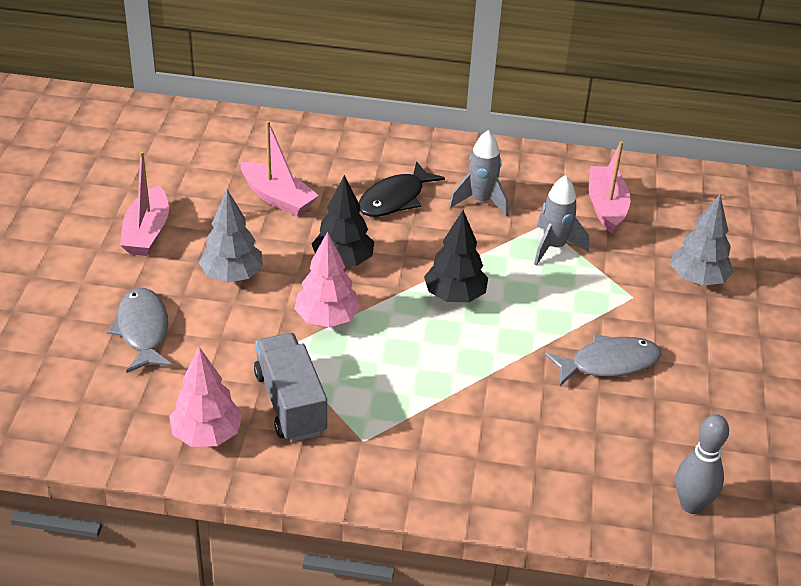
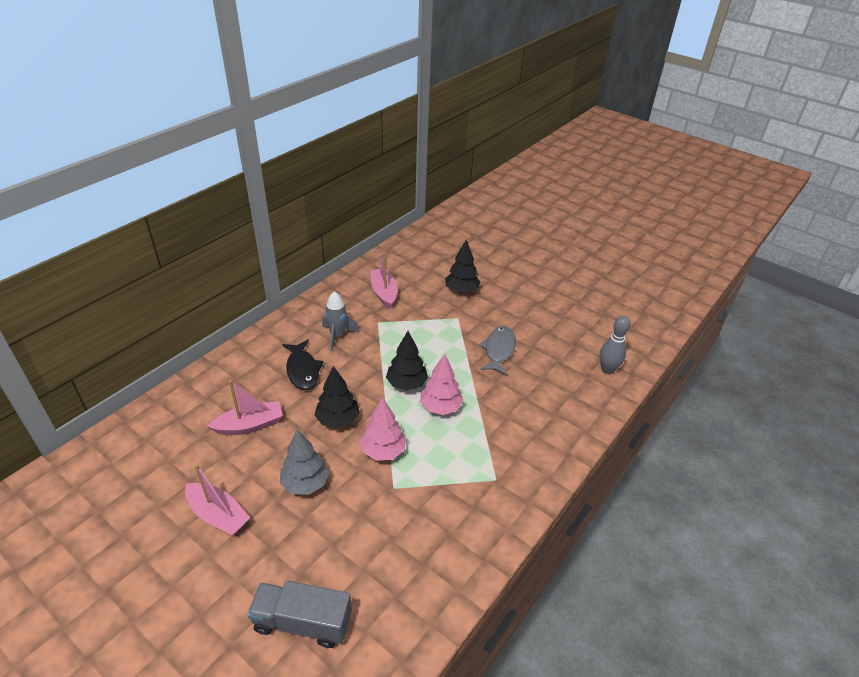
camera: 60 degrees left, 0 degrees up
grey fish [107,288,173,373] -> none
pink tree [169,347,243,447] -> pink tree moved to [420,354,464,415]
grey truck [254,333,327,442] -> grey truck moved to [247,580,352,648]
grey rocket [534,175,589,265] -> none
pink boat [589,141,630,234] -> pink boat turned 45 degrees clockwise [371,252,398,309]
grey tree [670,195,734,286] -> black tree [445,240,480,293]

